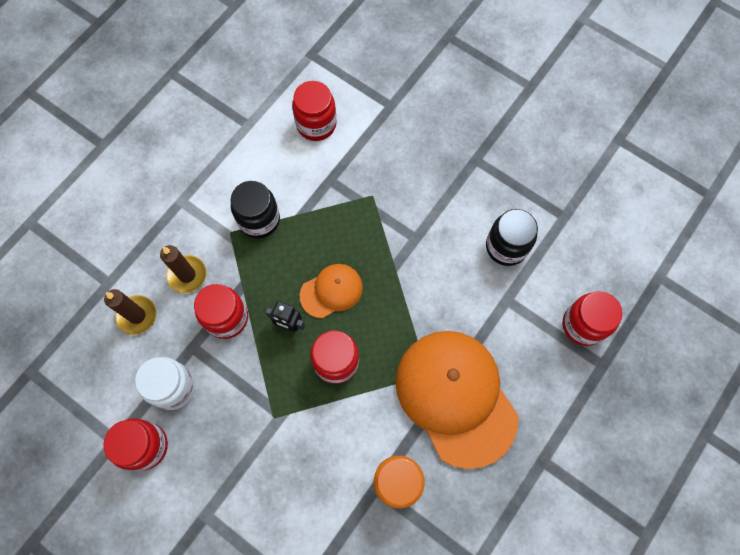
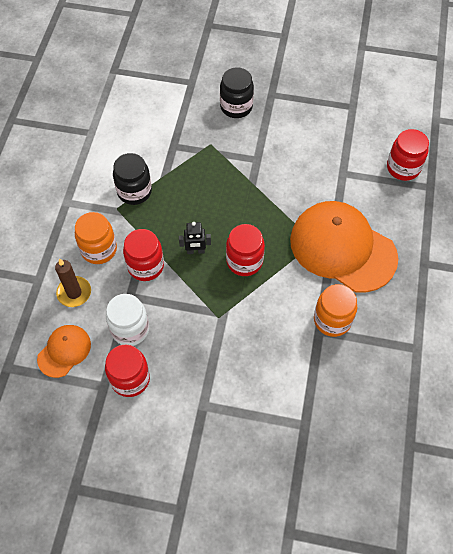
camera: 25 degrees left, 10 degrees down
brown candle [160,245,207,293] -> orange jar [75,212,117,264]
red jar [292,81,337,141] -> none
orange cap [300,264,363,319] -> orange cap moved to [37,325,91,378]
black jar [486,209,538,266] -> black jar moved to [220,67,254,118]

